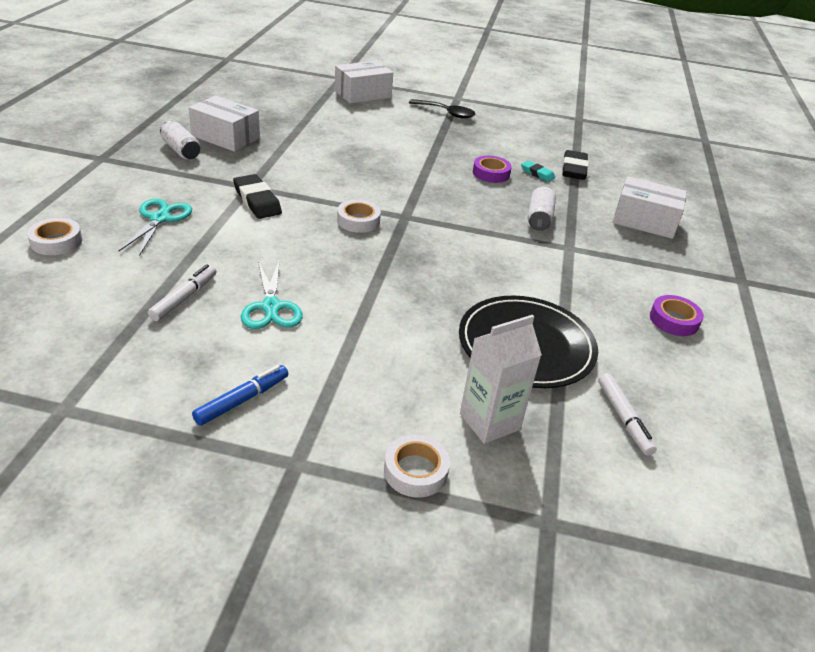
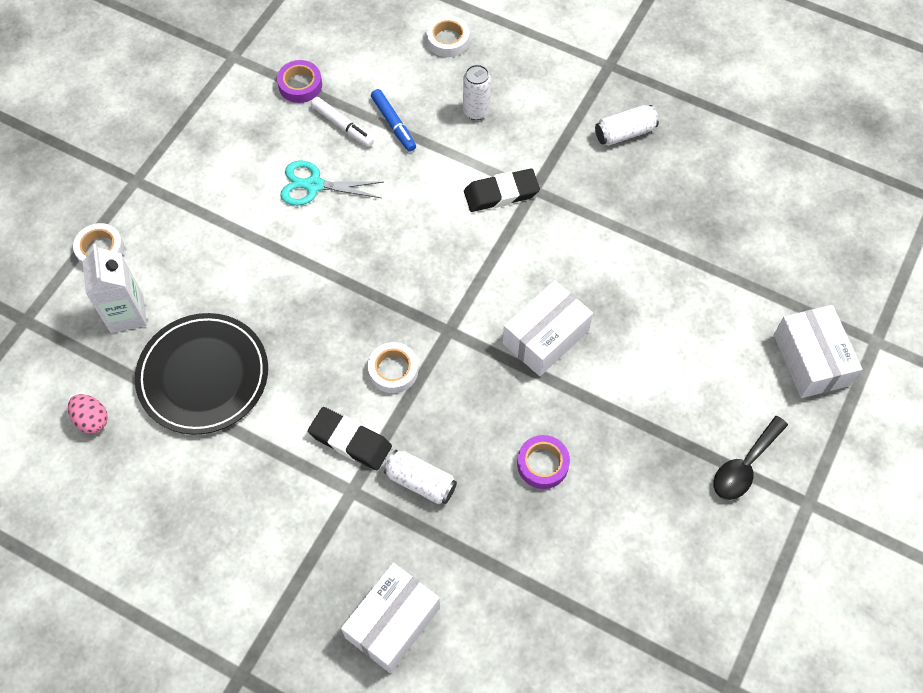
camera: 110 degrees right, 25 degrees up
turquoise scissors [118,199,192,256] -> white can [463,65,491,120]
white box [189,96,260,152] -> white box moved to [503,280,593,376]
blue marker [192,365,288,426] -> blue marker moved to [371,89,416,152]
white tape [337,200,381,233] -> white tape moved to [368,342,418,393]
turquoise eraser [521,161,555,182] -> none
black eraser [562,150,589,180] -> black eraser moved to [308,407,392,470]
white marker [598,373,657,456] -> pink egg [68,394,108,434]
purple tape [650,295,704,336] -> purple tape moved to [277,60,322,103]

